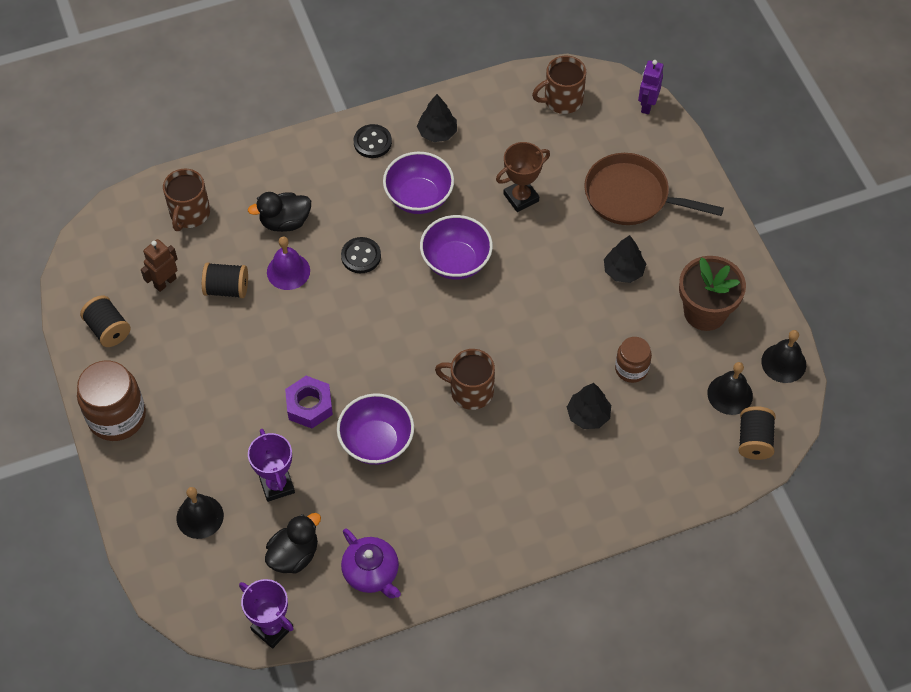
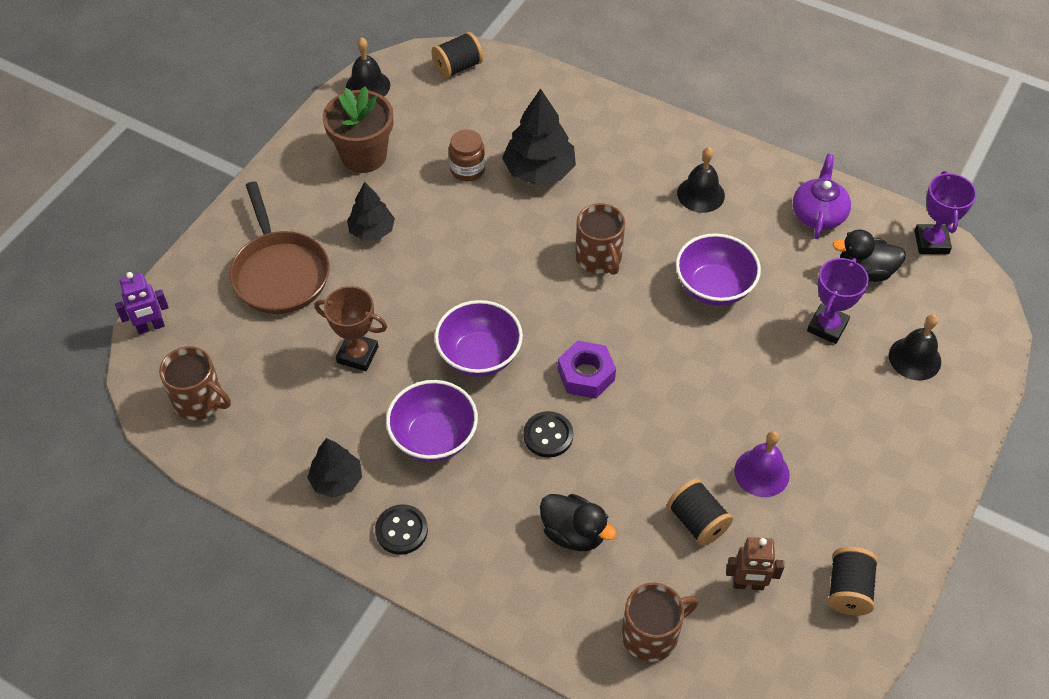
camera: 130 degrees left, 5 degrees down
brown jar [77,360,146,441] -> none
purple bell [267,237,310,290] -> purple bell moved to [734,431,790,497]
purple nut [285,376,333,429] -> purple nut moved to [558,340,616,399]
black tree [567,383,611,429] -> black tree [502,88,576,185], size x1.59
black bell [707,362,753,415] -> black bell moved to [677,147,725,213]

